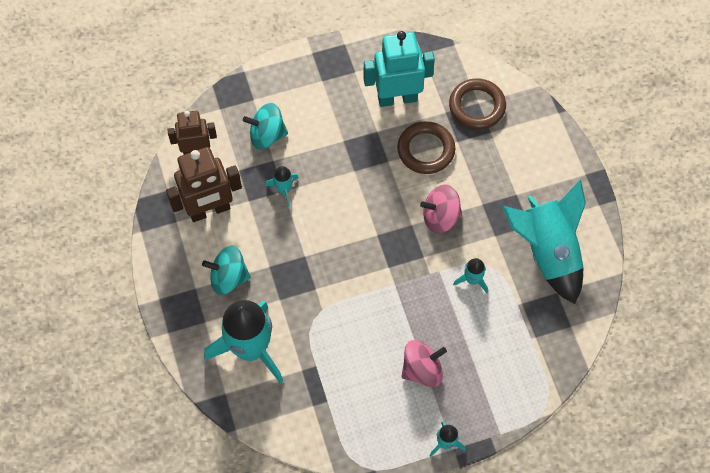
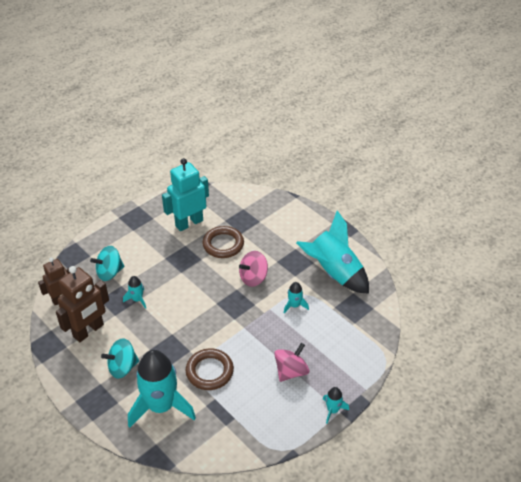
camera: 25 degrees left, 20 degrees down
brown ring [449,78,506,130] -> brown ring moved to [186,348,234,390]

